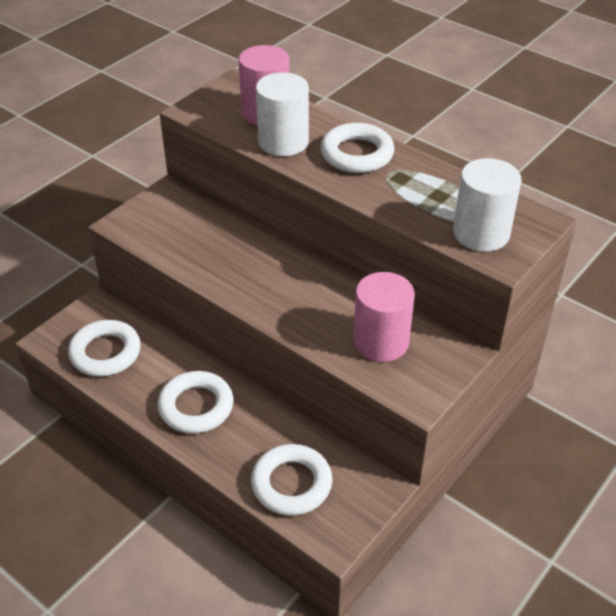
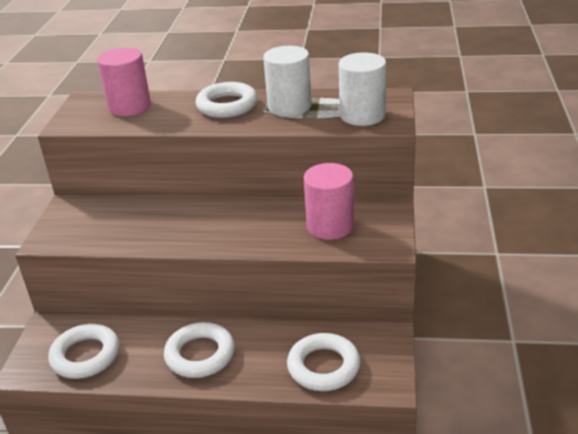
camera: 30 degrees left, 10 degrees down
white cylinder [256,72,309,156] -> white cylinder moved to [263,46,312,116]

